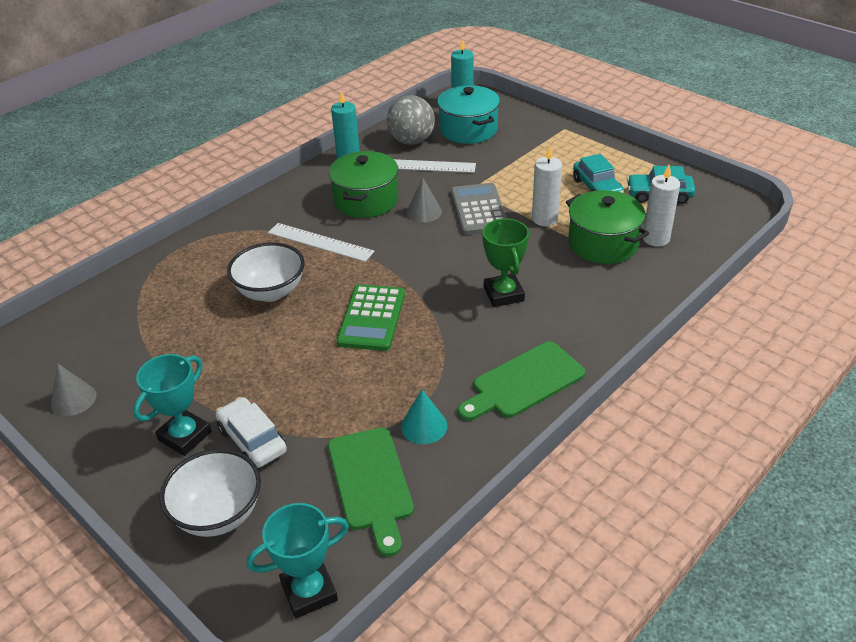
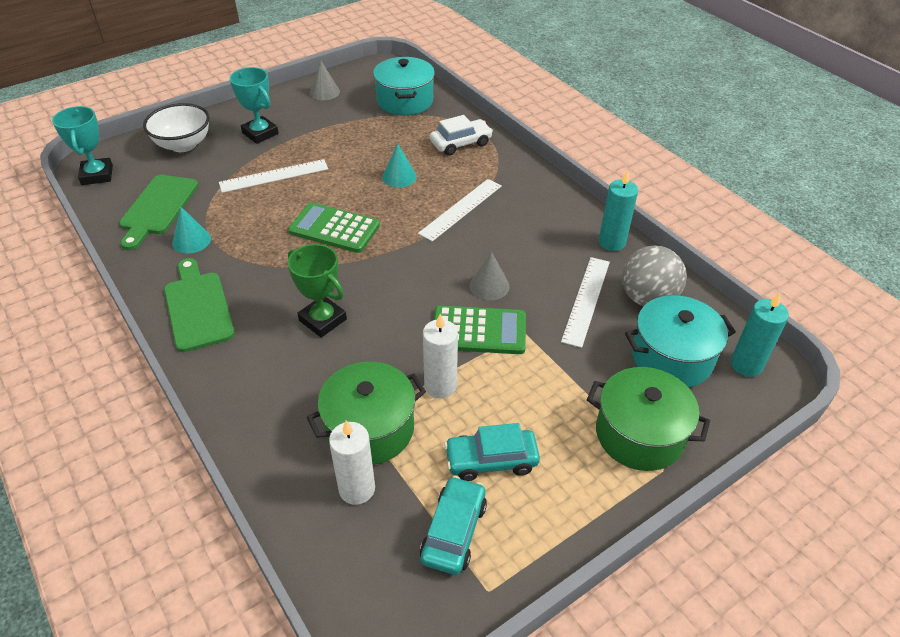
camera: 100 degrees right, 5 degrees up
white car [216,397,287,468] -> white car moved to [430,115,493,155]
white bowl [227,242,305,302] -> turquoise cone [382,144,417,188]
green cutting board [328,427,414,557] -> green cutting board turned 75 degrees counterclockwise [119,175,199,250]
green pot [329,151,398,218] -> green pot moved to [587,367,710,471]
grey calculator [451,183,507,235] -> green calculator [434,305,526,354]
green trophy [483,219,529,307] -> green trophy turned 45 degrees clockwise [288,244,347,337]
none -> white ruler [219,159,328,193]
none -> turquoise pot [373,57,435,115]

